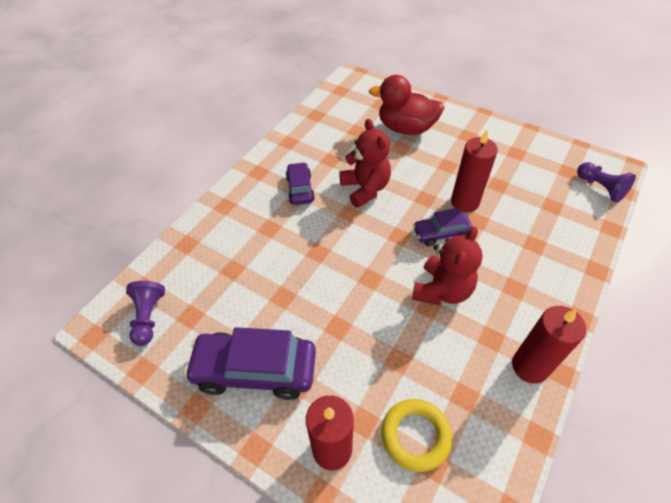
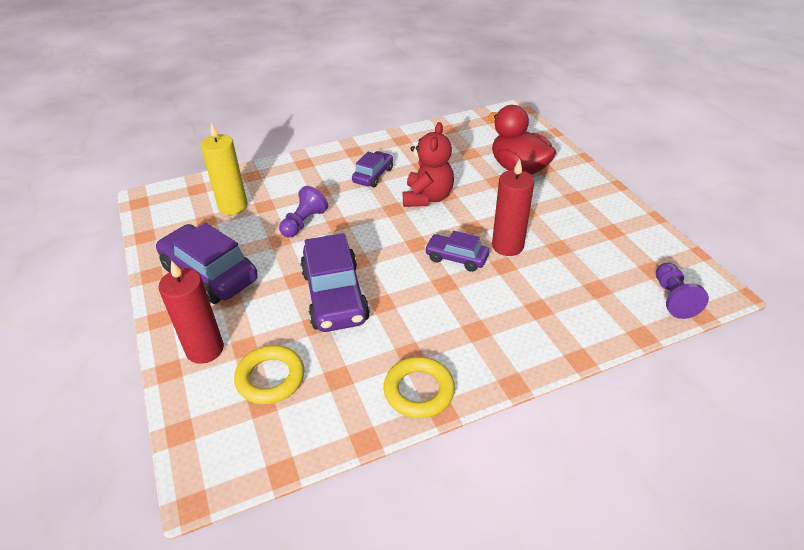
camera: 35 degrees right, 10 degrees down
purple pawn [126,281,165,346] -> purple pawn moved to [279,186,328,238]
red teddy bear [412,226,483,305] -> none
red candle [512,306,586,384] -> yellow ring [384,357,455,418]
none -> yellow candle [201,122,248,215]
none -> purple car [300,233,370,332]

